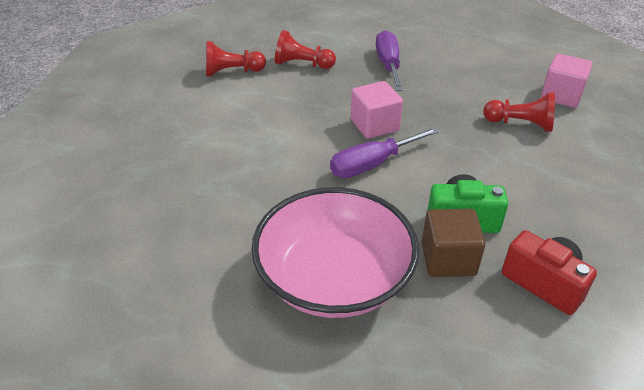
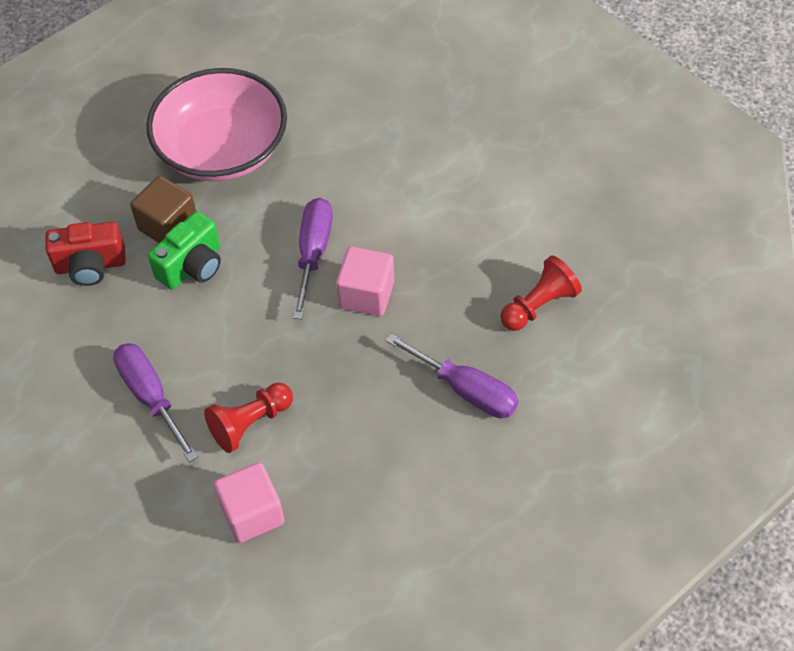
camera: 130 degrees right, 15 degrees up
red pawn [206,41,266,77] -> none
none -> purple screwdriver [113,343,198,462]

